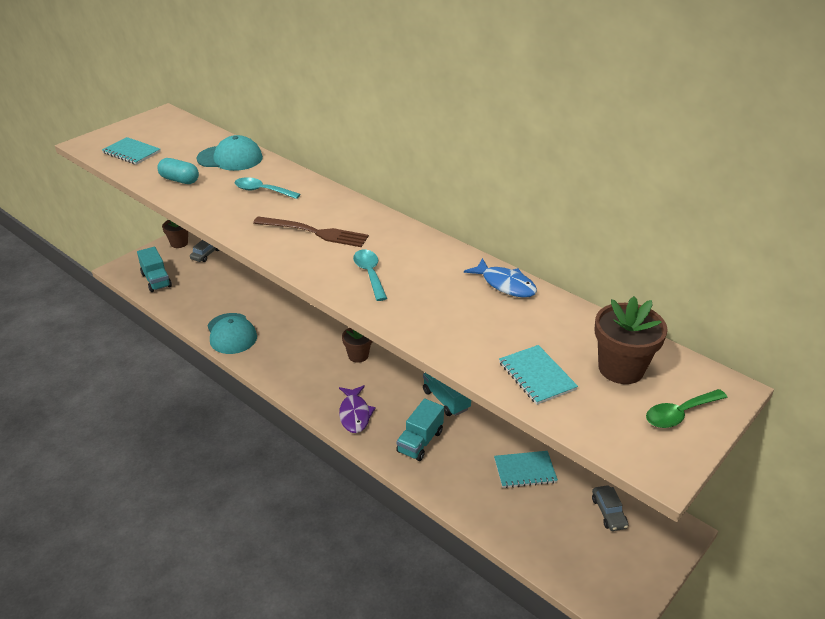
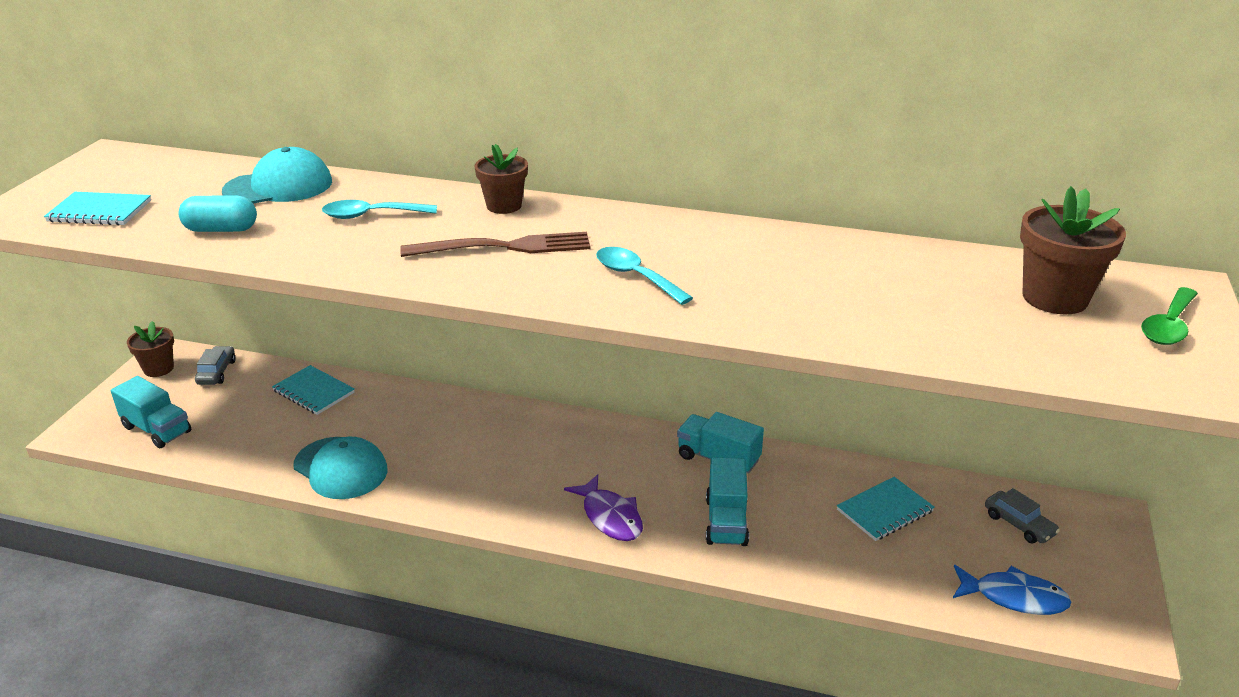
camera: 25 degrees left, 5 degrees down
brown flower pot [342,328,373,363] -> brown flower pot moved to [475,144,528,214]
blue fish [464,258,537,298] -> blue fish moved to [953,565,1071,615]
turquoise notebook [499,345,578,405] -> turquoise notebook moved to [272,365,355,415]

